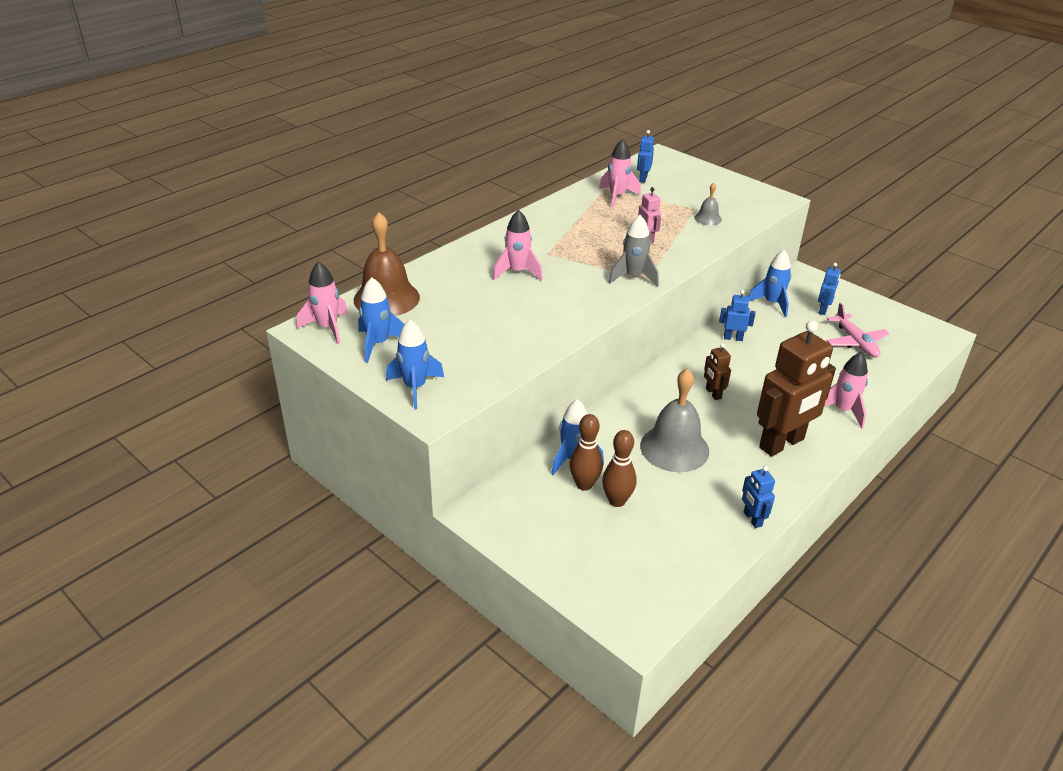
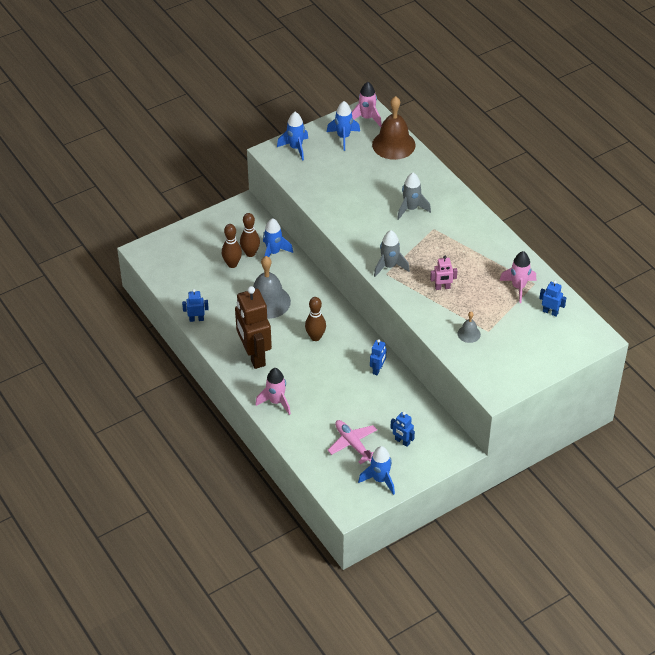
camera: 105 degrees right, 10 degrees up
pink rocket [493,210,543,281] -> grey rocket [397,173,431,220]
brown robot [704,343,731,400] -> brown bowling pin [305,297,326,341]
blue rocket [749,250,791,317] -> blue rocket moved to [358,446,395,495]
pink plane [826,303,889,358] -> pink plane turned 60 degrees clockwise [328,420,377,464]

